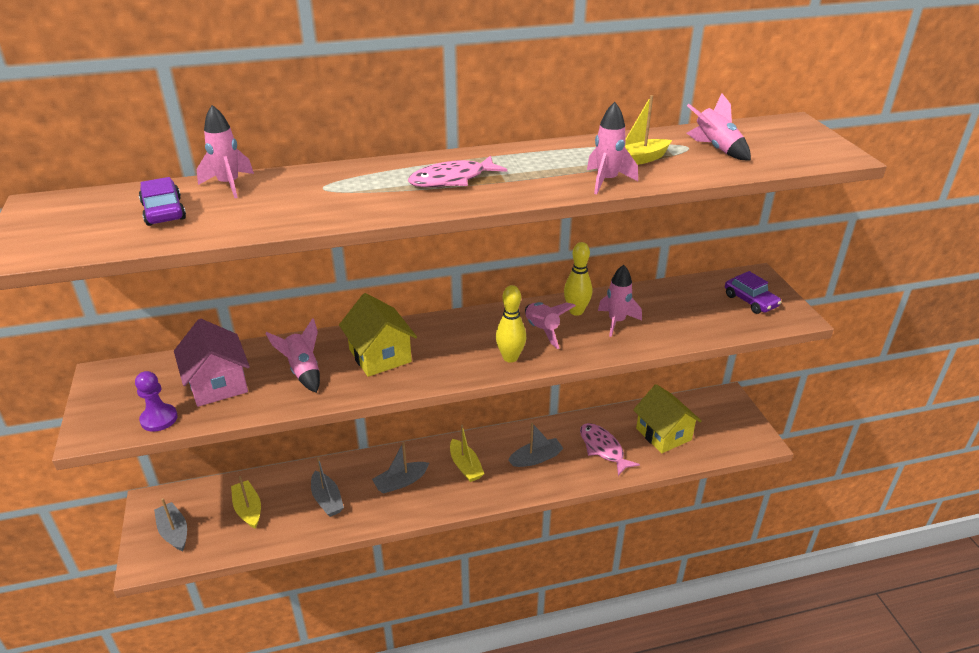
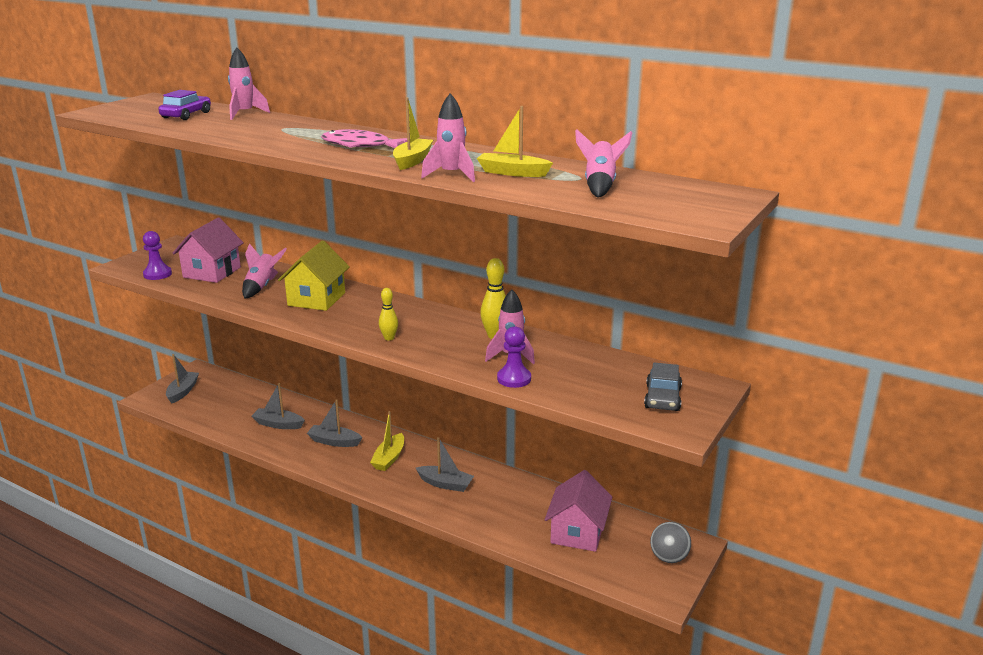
camera: 45 degrees right, 10 degrees down
yellow boat [231,476,261,529] -> yellow boat moved to [393,97,433,170]
grey boat [311,457,344,517] -> grey boat turned 90 degrees clockwise [252,383,305,429]
yellow bowling pin [496,285,526,363] -> yellow bowling pin [379,288,398,341], size x0.66
pink rocket [525,302,576,349] -> none
pink fish [580,423,640,476] -> none
yellow house [633,384,702,453] -> pink house [545,470,612,552]
purple car [725,271,782,314] -> grey car [644,363,682,411]
none -> purple pawn [497,326,531,388]
none -> grey ball [650,522,691,563]

